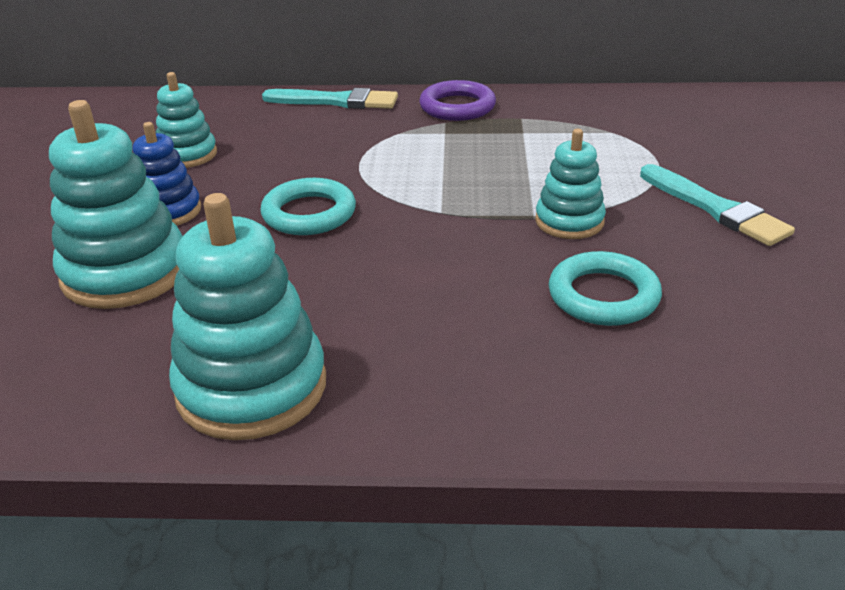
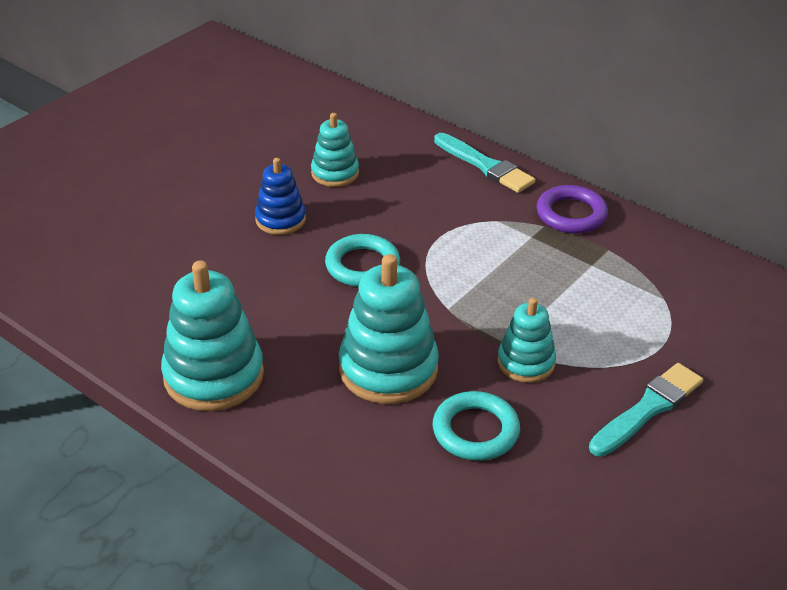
camera: 35 degrees right, 5 degrees up
turquoise stacking toy [49,100,183,309] -> turquoise stacking toy moved to [339,254,439,404]
turquoise brush [640,164,795,246] -> turquoise brush turned 135 degrees counterclockwise [589,363,703,457]

